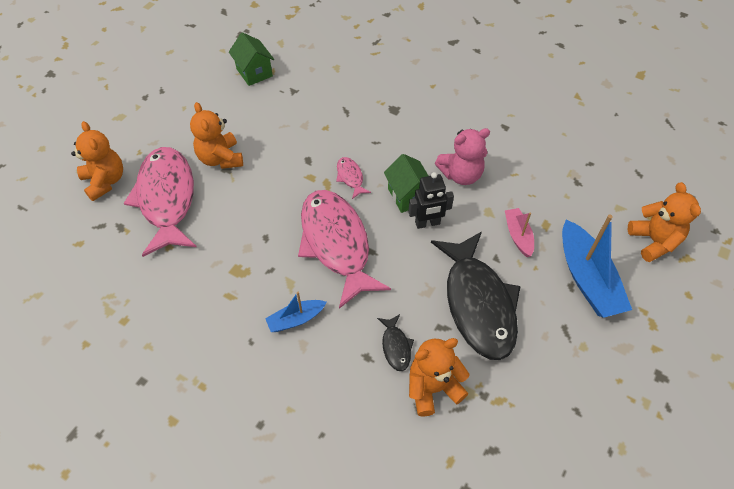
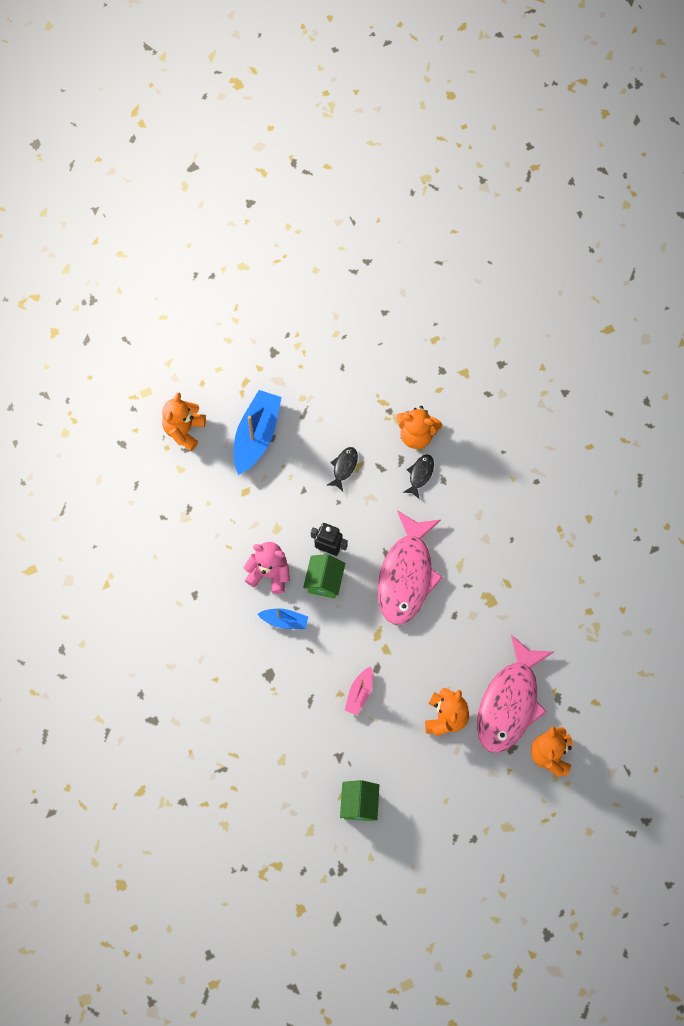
camera: 145 degrees left, 15 degrees up
blue boat [265,292,327,332] -> blue boat moved to [258,608,308,629]
pink fish [336,157,371,199] -> none
black fish [431,232,521,360] -> black fish [327,447,358,491], size x0.41
pink boat [505,208,534,257] -> pink boat moved to [345,667,373,715]

